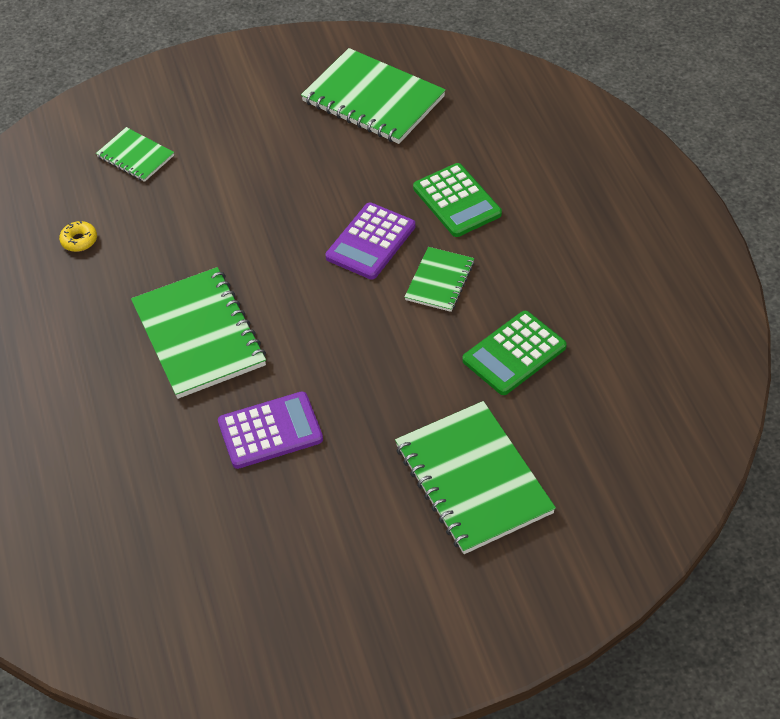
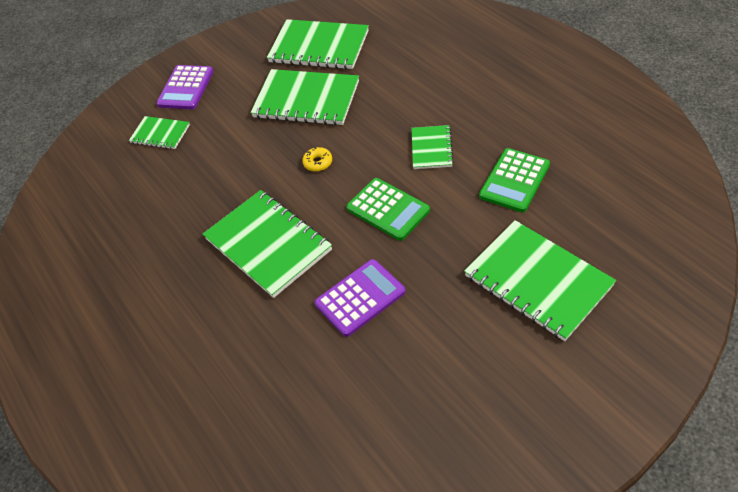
camera: 15 degrees left, 0 degrees up
yellow donut [59,221,97,252] -> yellow donut moved to [302,147,332,172]
purple calculator [325,202,415,280] -> purple calculator moved to [156,65,214,109]
green calculator [413,163,502,237] -> green calculator moved to [346,178,430,241]
none -> green notebook [250,69,359,126]

